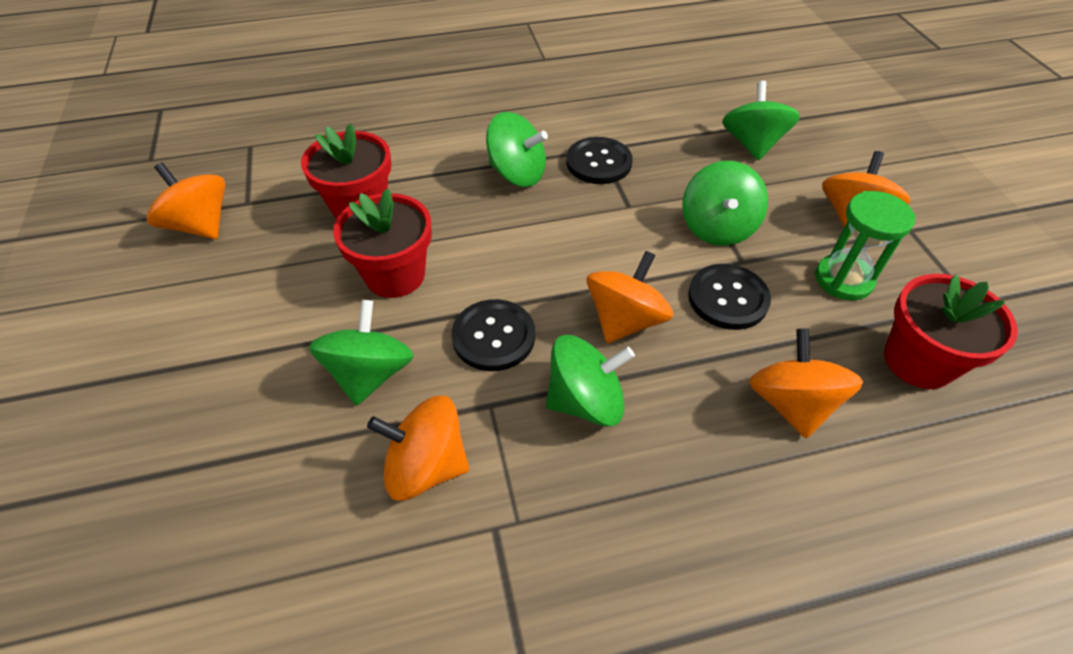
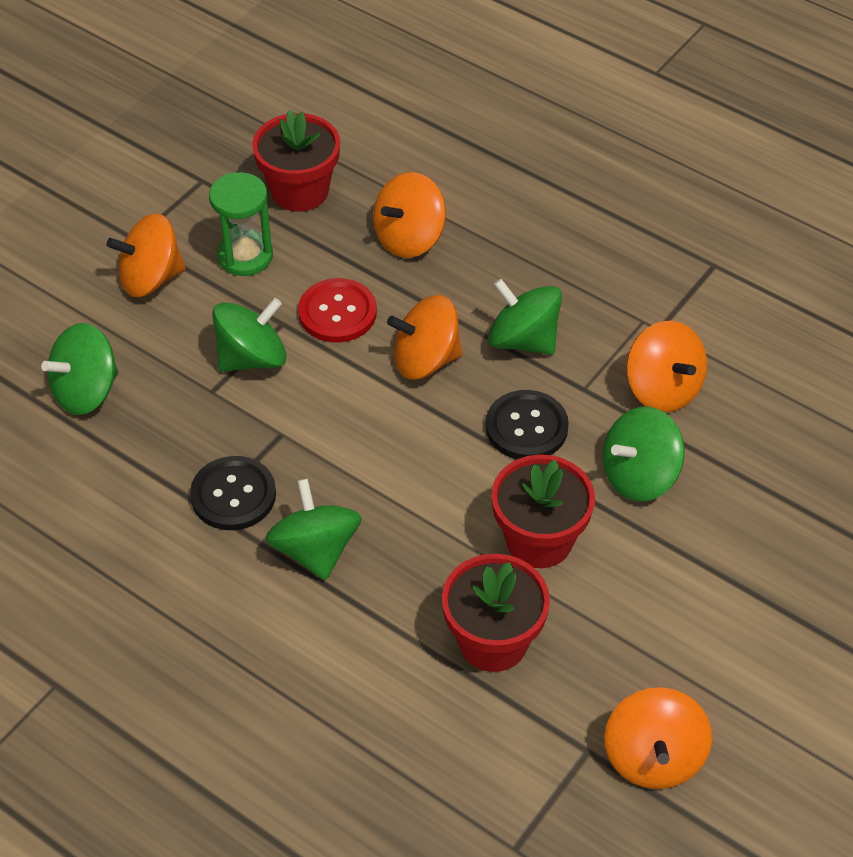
camera: 130 degrees left, 0 degrees up
black button [688,264,771,330] -> red button [298,278,377,342]

